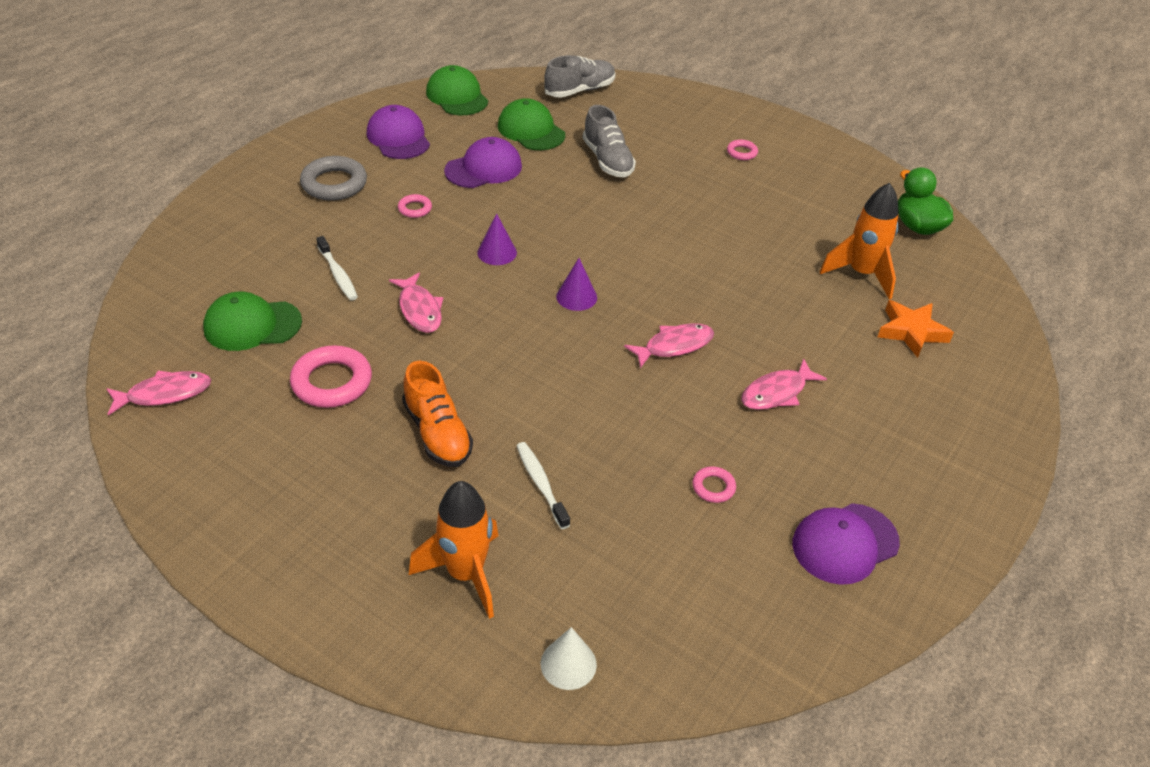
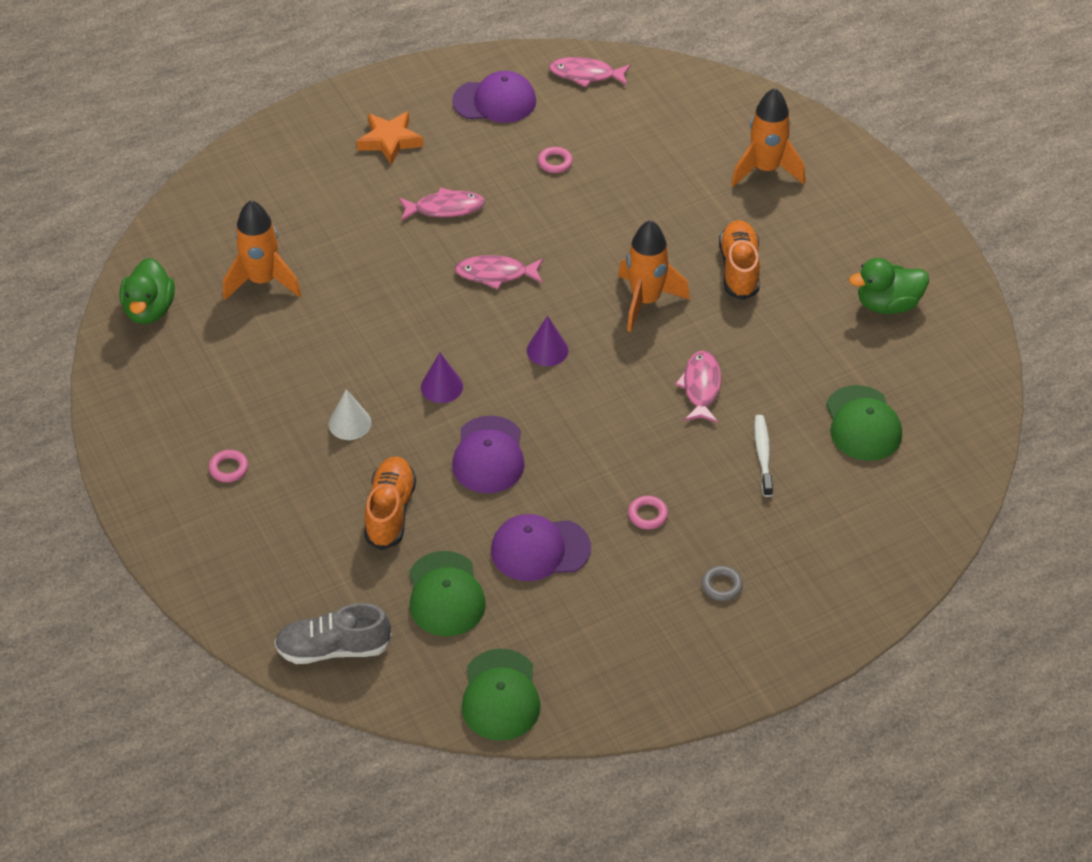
camera: 150 degrees left, 5 degrees up
pink fish [106,371,211,415] -> pink fish moved to [549,57,631,87]
green cap [203,291,302,351] -> green cap turned 60 degrees clockwise [826,385,902,461]
pink ring [290,345,372,408] -> none
grey ring [300,156,367,201] -> grey ring [702,566,743,601], size x0.51
purple cap [367,105,430,159] -> purple cap moved to [452,415,525,493]
purple cone [477,213,517,265] -> purple cone moved to [421,353,463,403]
white toothbrush [517,442,570,529] -> none
white cone [541,627,597,690] -> white cone moved to [328,389,372,440]
grey shoe [583,105,636,177] -> orange shoe [364,456,416,550]
orange star [878,300,954,358] -> orange star moved to [356,111,424,165]
none -> orange rocket [618,220,690,332]
none -> green duck [849,258,929,314]

